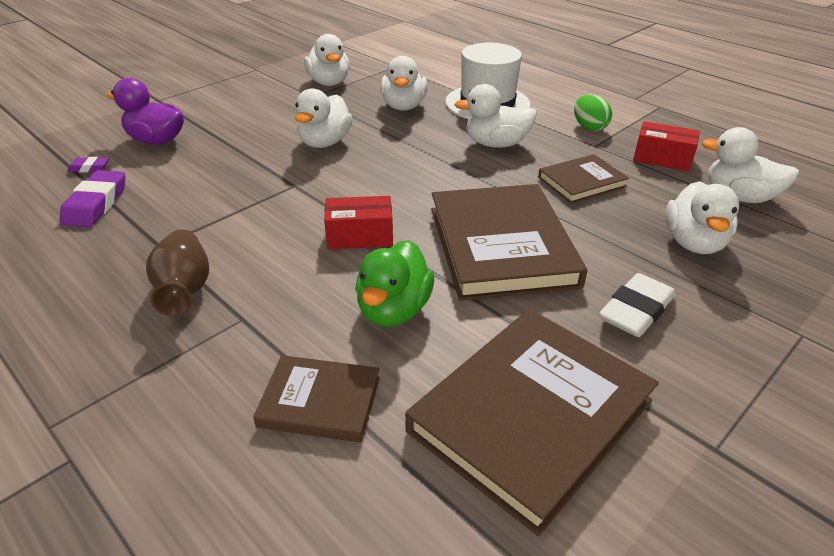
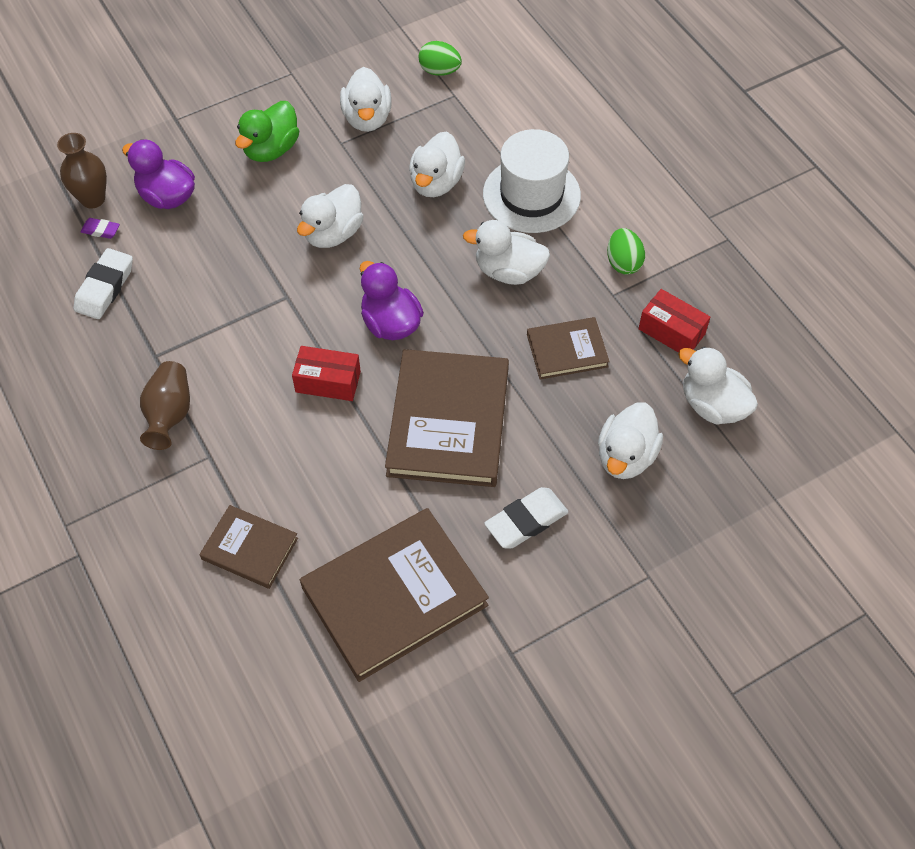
camera: 15 degrees right, 20 degrees up
purple eraser [60,170,125,227] -> white eraser [73,248,133,319]
green duck [355,240,434,327] -> green duck moved to [235,101,299,162]
none -> brown vase [57,133,107,208]
none -> purple duck [360,261,424,340]
none -> green egg [419,41,462,76]

